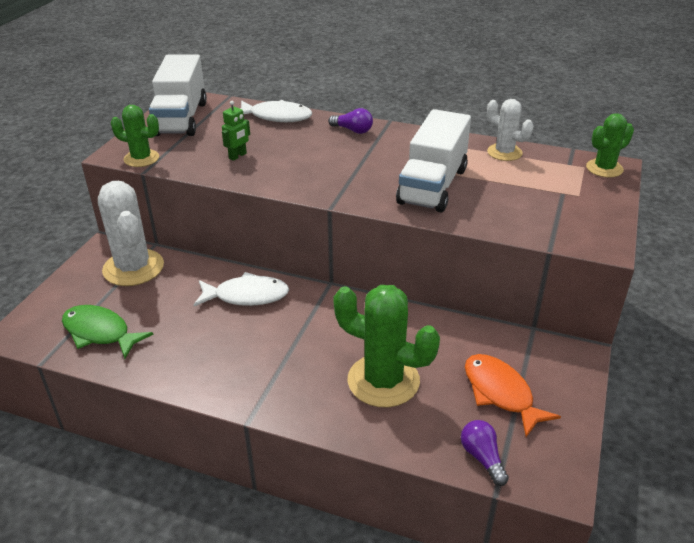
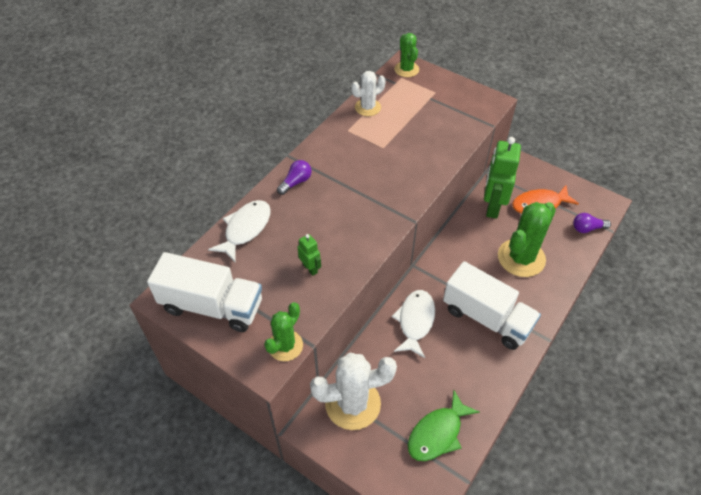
camera: 75 degrees left, 15 degrees up
white truck [396,109,471,213] -> white truck moved to [443,261,541,350]
none -> green robot [484,137,521,219]

